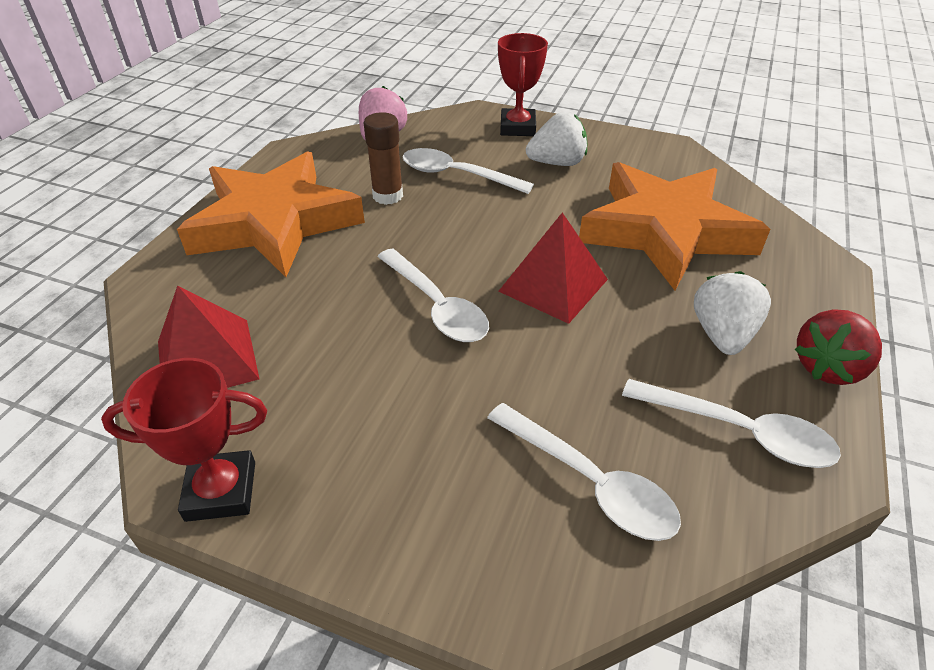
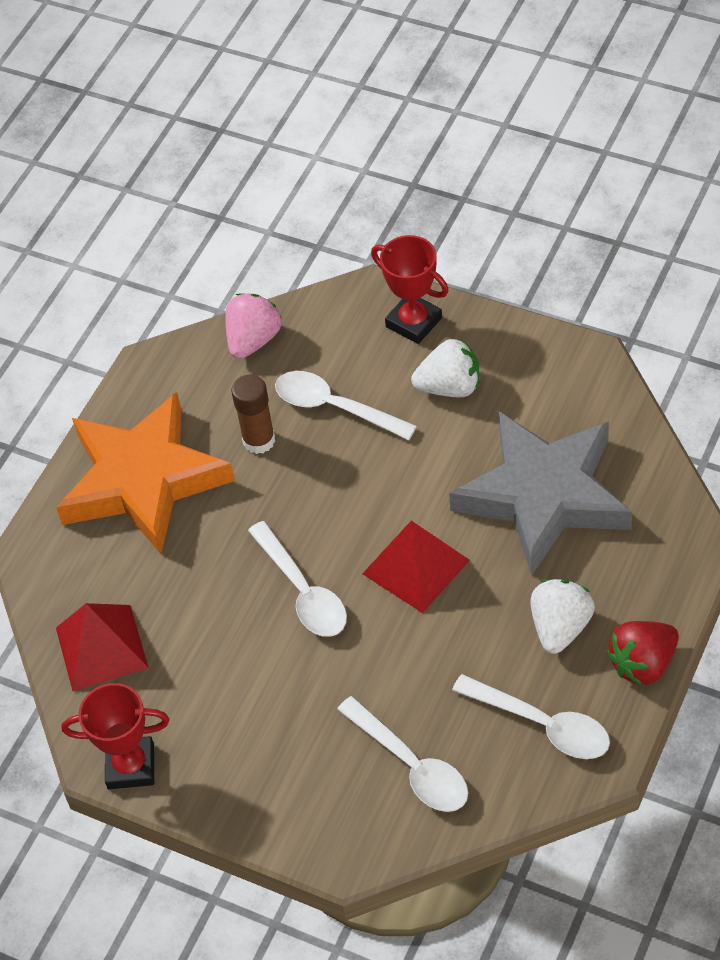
camera: 10 degrees right, 10 degrees up
red trophy [498,33,548,136] -> red trophy turned 60 degrees counterclockwise [371,235,449,344]
orange star [579,162,770,291] -> grey star [449,411,632,575]

